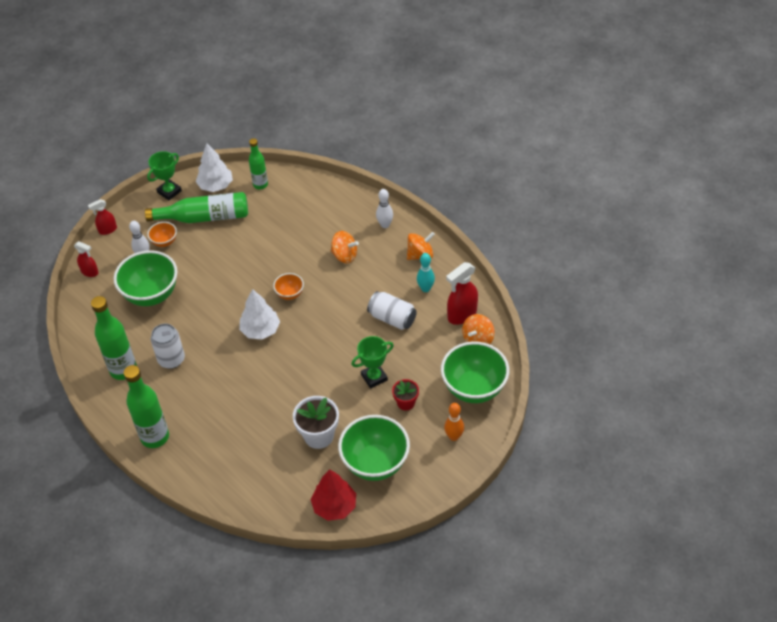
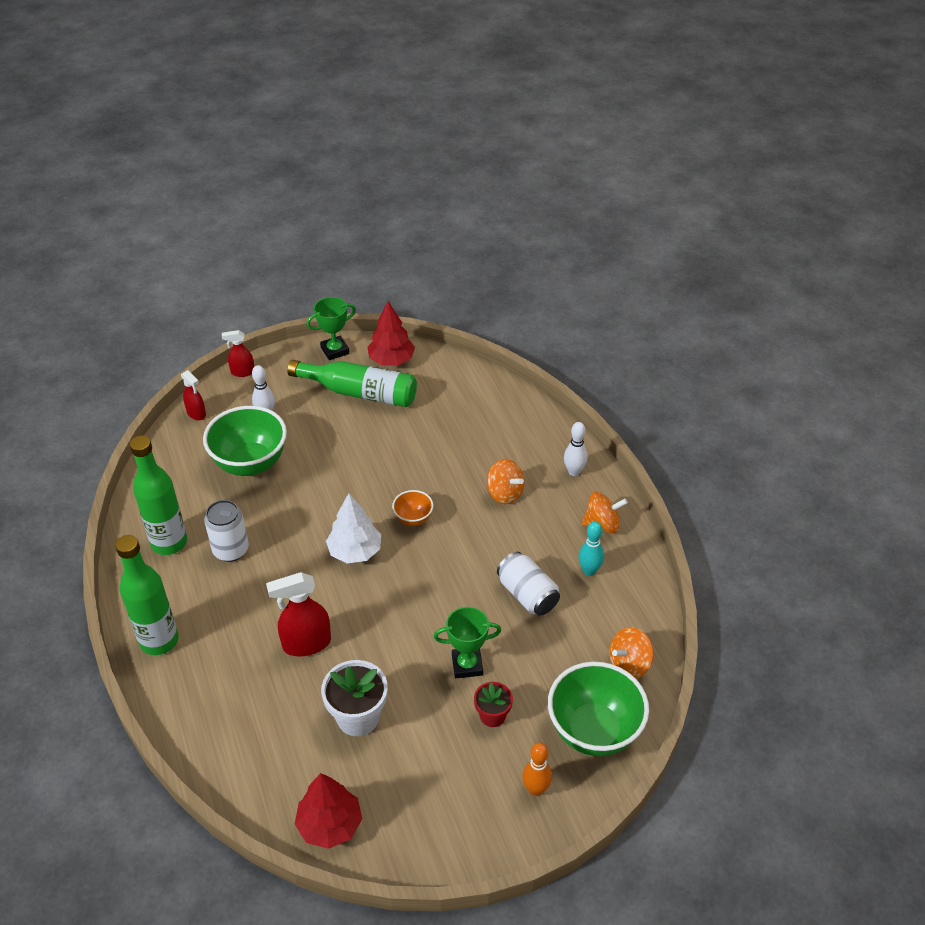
camera: 20 degrees right, 5 degrees down
orange bowl [147,222,177,247] -> none
white tree [195,143,233,192] -> red tree [367,301,415,365]
green bottle [249,138,268,189] -> none
green bowl [338,415,410,481] -> none
red spray bottle [446,262,478,325] -> red spray bottle moved to [266,572,331,656]

